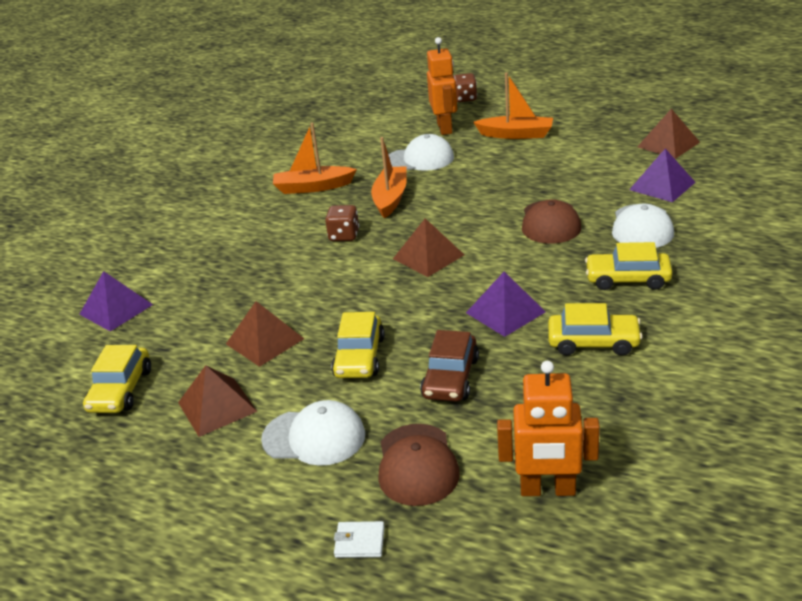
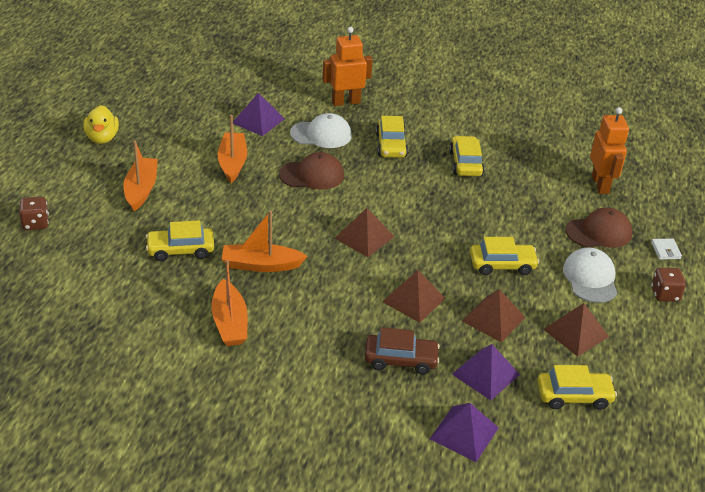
camera: 105 degrees left, 5 degrees up
brown dice [325,205,359,241] -> brown dice moved to [651,268,686,302]
white cap [389,134,454,171] -> yellow car [146,220,214,261]
brown car [420,330,479,402] -> brown car moved to [365,327,440,374]
orange robot [427,37,457,135] -> orange robot moved to [322,27,373,106]
purple pyramid [466,271,545,337] -> purple pyramid moved to [452,344,520,400]
brown pyramid [637,109,700,159] -> brown pyramid moved to [382,270,446,323]
none -> yellow duck [84,105,119,144]
none -> orange boat [218,115,247,183]

